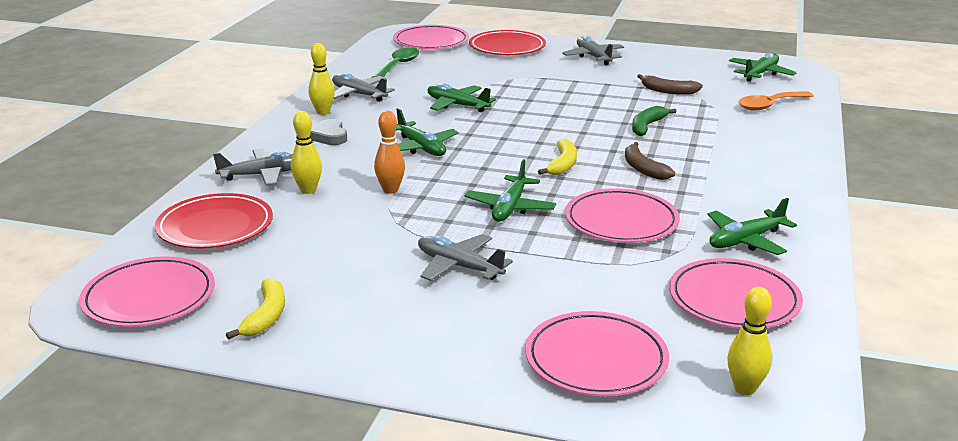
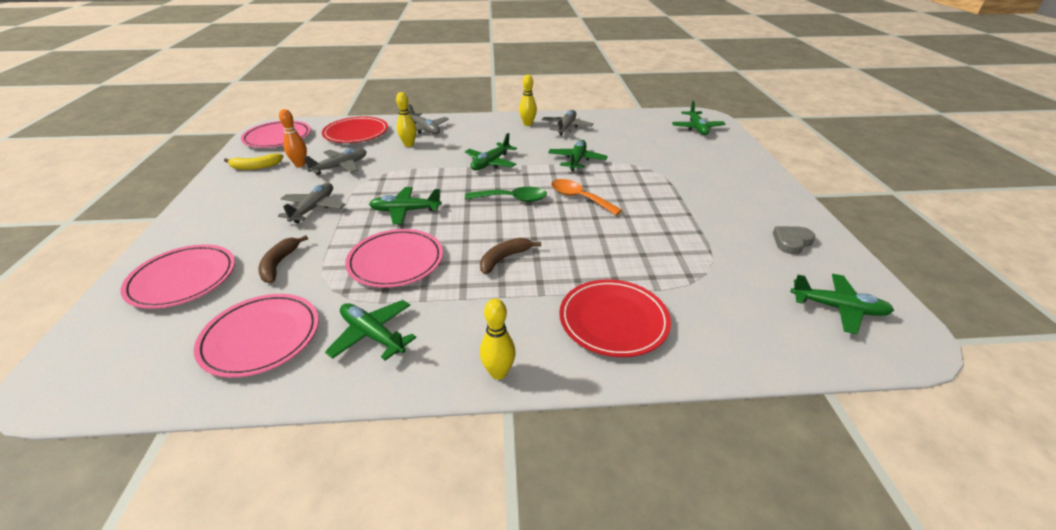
camera: 70 degrees right, 10 degrees up
grey heart [310,119,347,145] -> grey heart moved to [773,226,816,254]
green spoon [371,48,419,78] -> green spoon moved to [465,187,547,202]
orange bowling pin [374,111,405,194] -> orange bowling pin moved to [279,109,307,167]
pink plate [393,25,469,49] -> green plane [672,101,726,135]
red plate [469,30,546,55] -> red plate moved to [559,279,671,357]
yellow banana [538,139,577,175] -> none
grey plane [562,36,624,65] -> grey plane moved to [304,148,367,175]
green banana [632,106,676,136] -> none
brown banana [637,74,703,95] -> brown banana moved to [258,235,308,283]
yellow bowling pin [727,287,772,395] -> yellow bowling pin moved to [480,298,516,380]
orange spoon [738,91,814,111] -> orange spoon moved to [551,179,622,215]

